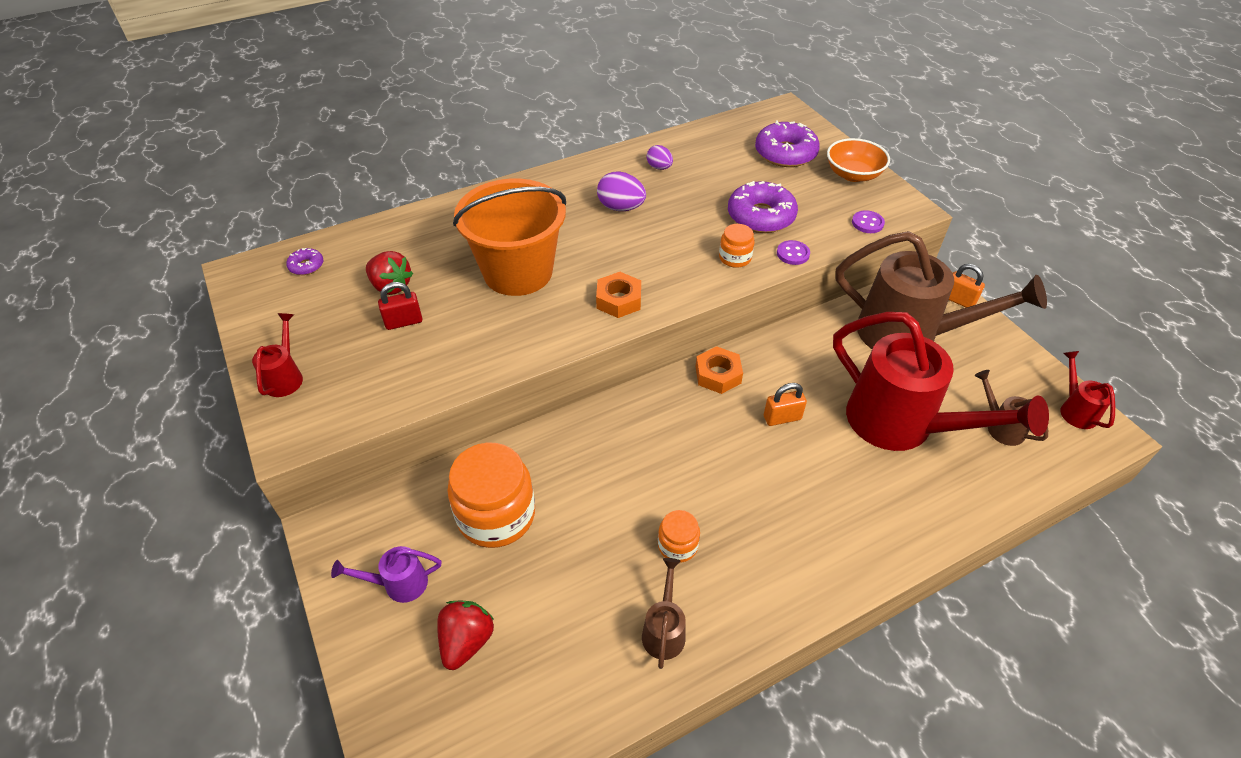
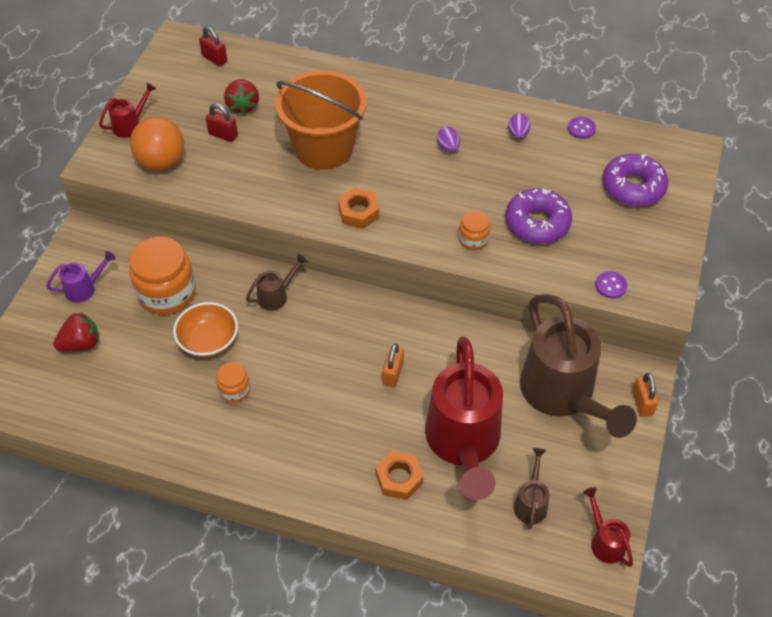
camera: 45 degrees right, 5 degrees up
purple donut [286,248,323,275] -> red padlock [199,27,227,66]
purple watering can [331,546,441,603] -> purple watering can turned 120 degrees clockwise [46,251,115,303]
purple egg [597,171,646,211] -> purple egg [437,127,460,152], size x0.64
brown watering can [642,558,686,669] -> brown watering can moved to [246,254,307,311]
orange nut [695,346,743,394] -> orange nut moved to [376,451,424,500]
orange padlock [764,383,807,426] -> orange padlock turned 75 degrees clockwise [383,343,404,387]
purple button [777,240,810,265] -> purple button moved to [568,116,596,139]
orange bowl [827,138,890,182] -> orange bowl moved to [173,302,238,357]
red watering can [1060,351,1115,429] -> red watering can turned 60 degrees counterclockwise [583,487,633,567]
none -> orange ball [130,117,184,171]

